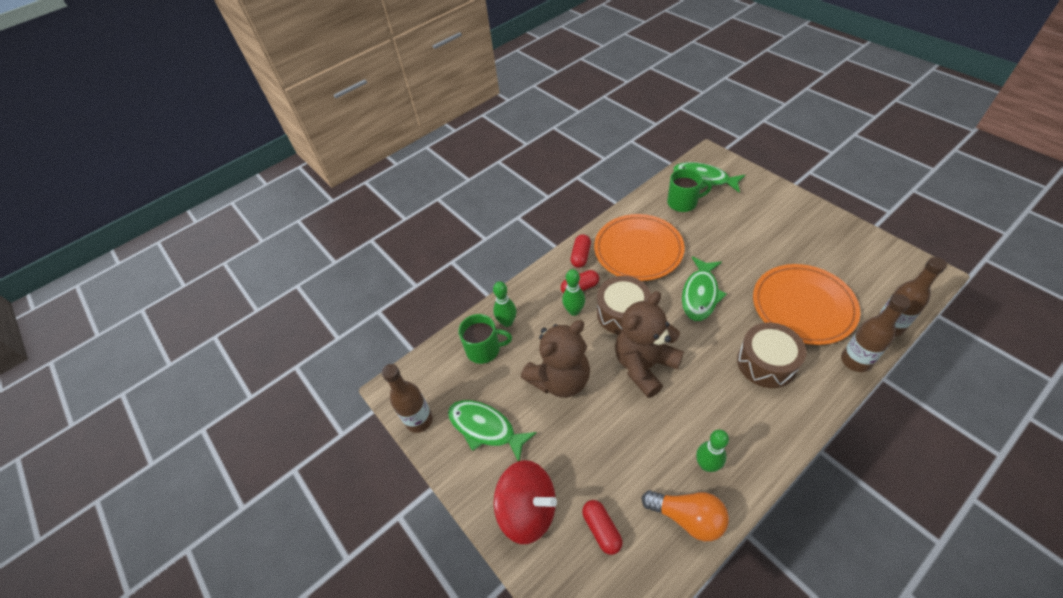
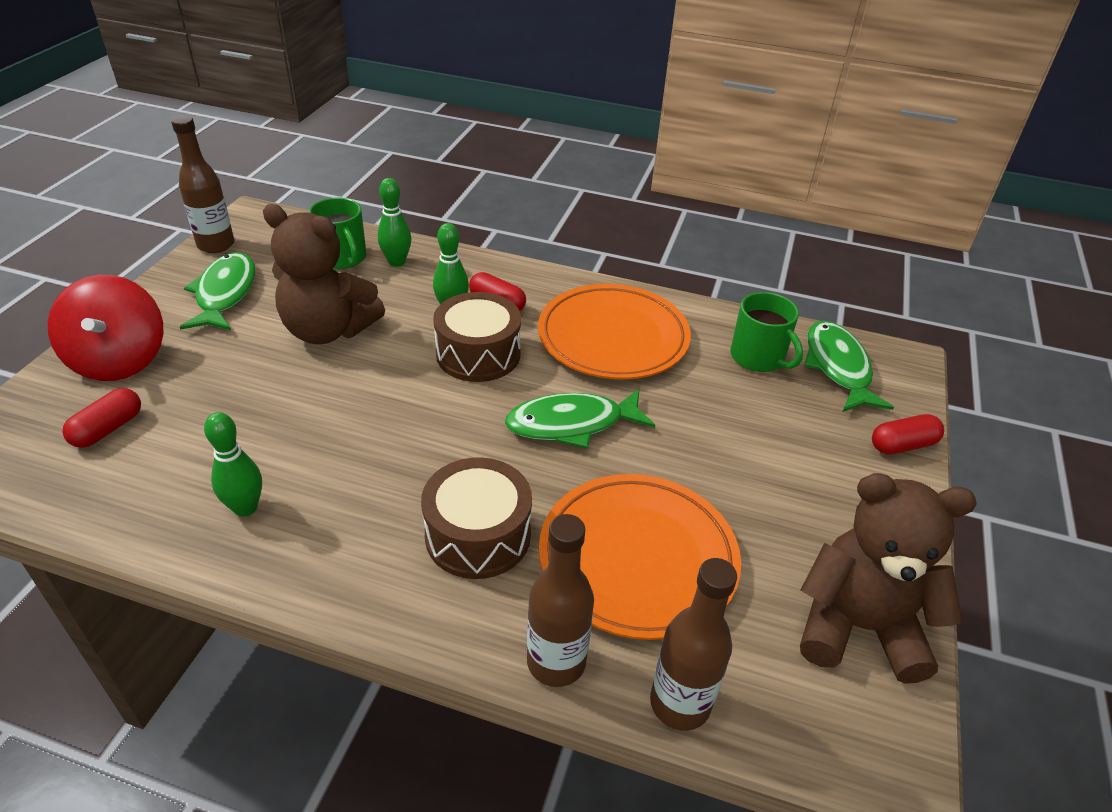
camera: 50 degrees right, 10 degrees down
red capsule [571,234,591,268] -> red capsule moved to [872,414,944,454]
brown teddy bear [615,291,684,398] -> brown teddy bear moved to [800,473,977,684]
orange light bulb [641,490,729,541] -> none

